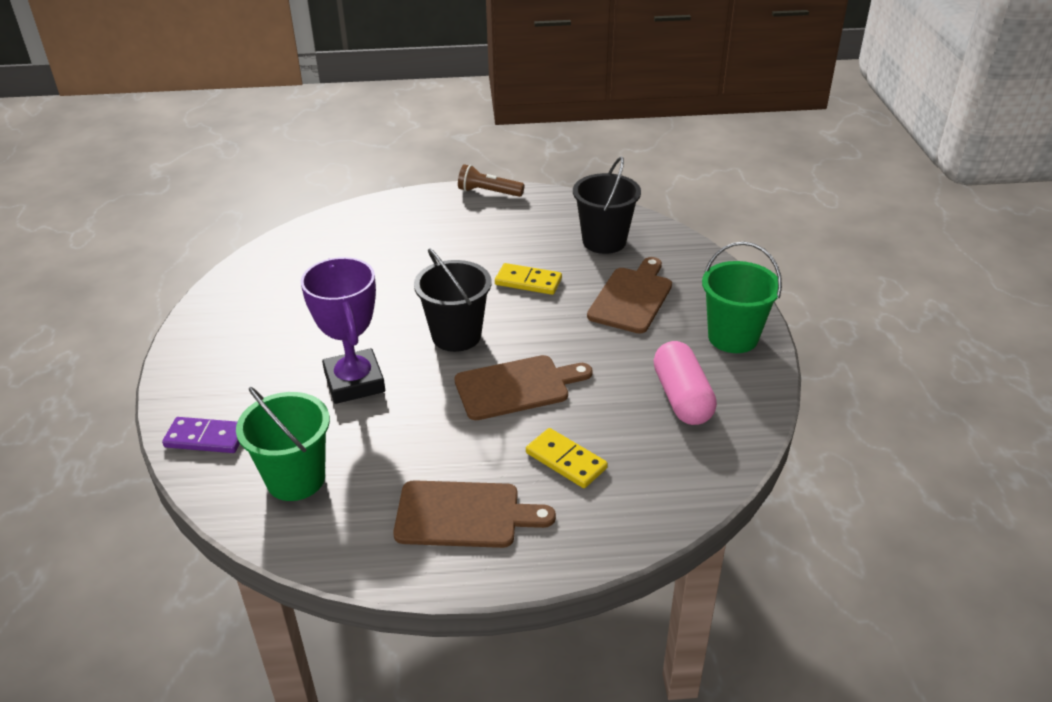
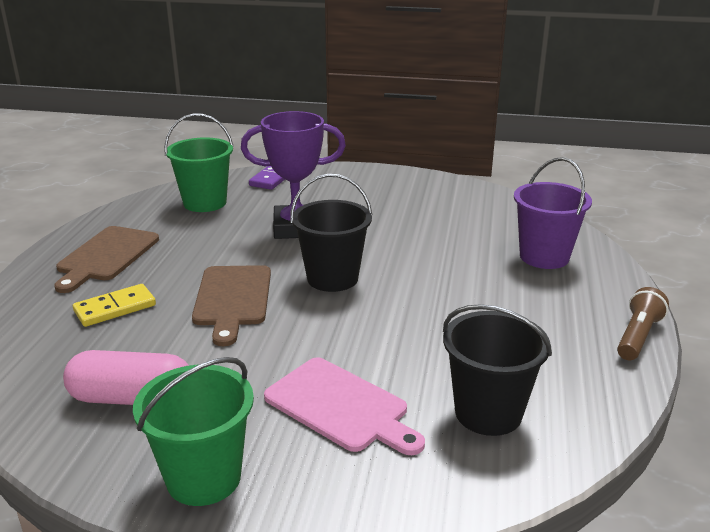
camera: 105 degrees right, 10 degrees down
yellow domino [495,263,562,295] -> none
brown cutting board [587,257,672,334] -> pink cutting board [264,357,425,455]
none -> purple bucket [514,157,592,269]

